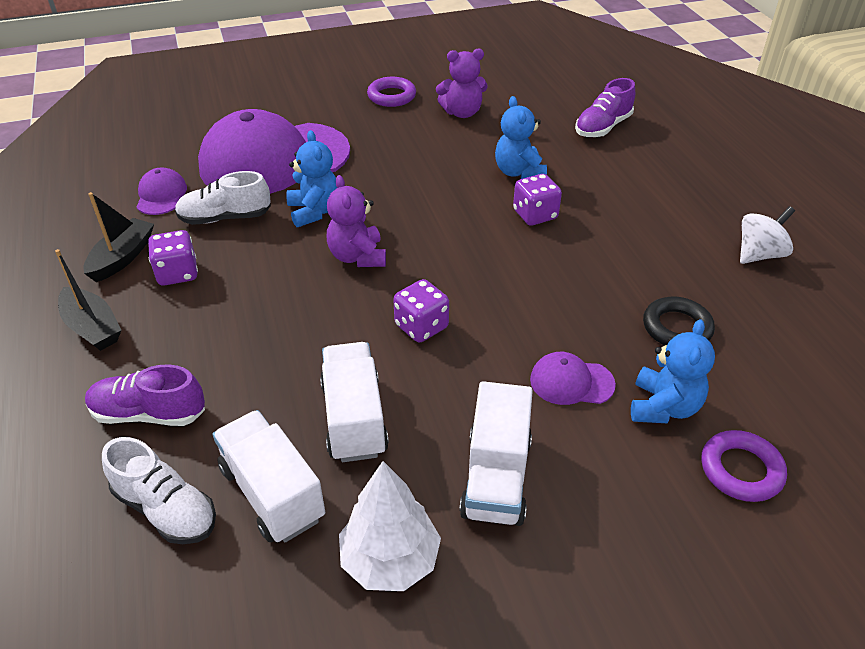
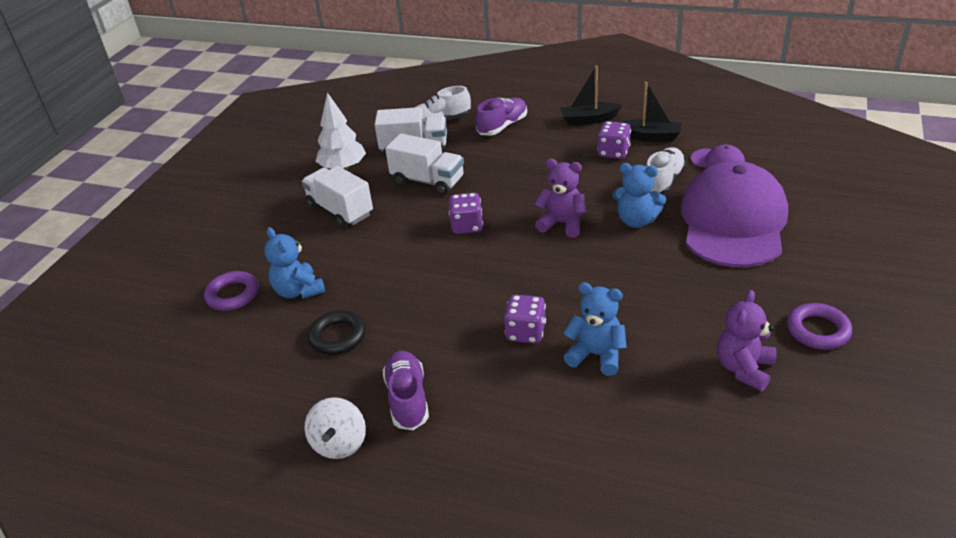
camera: 130 degrees right, 5 degrees down
black boat [83,192,154,282] -> black boat turned 45 degrees counterclockwise [620,82,681,142]
purple cap [530,352,616,405] -> none
purple shoe [575,78,635,137] -> purple shoe moved to [383,351,429,430]

